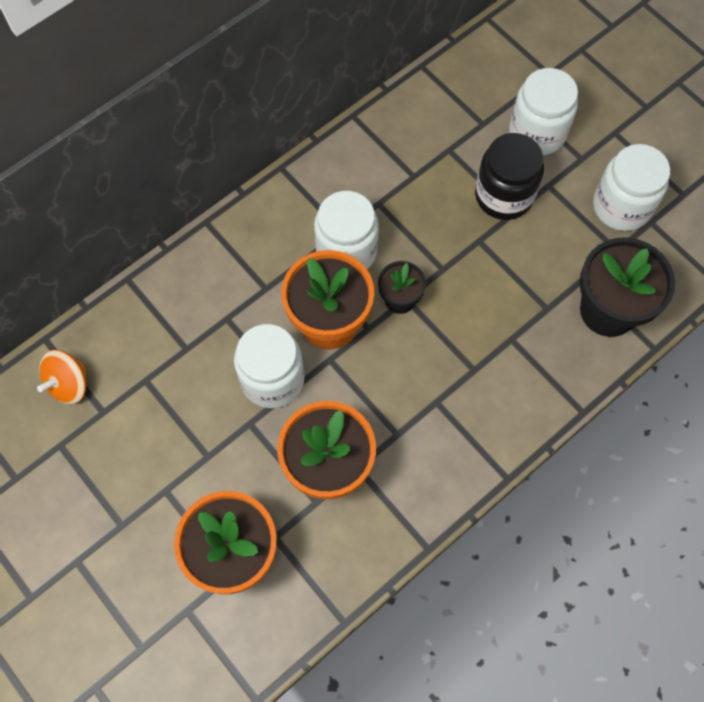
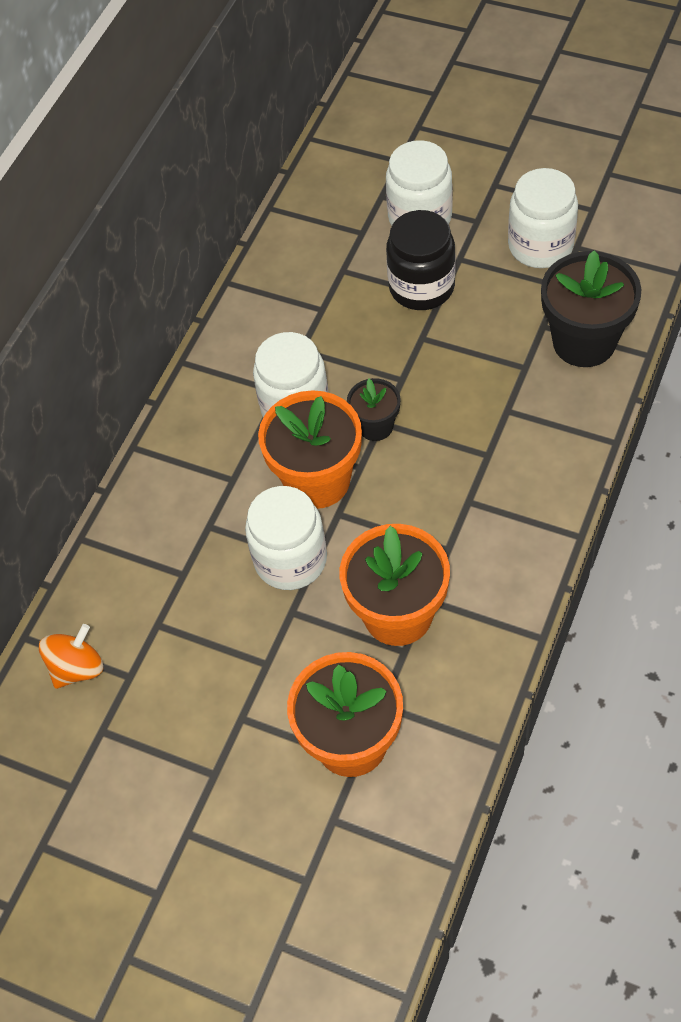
camera: 20 degrees left, 10 degrees down
orange spinning top [37,350,86,404] -> orange spinning top turned 150 degrees counterclockwise [39,624,103,689]

